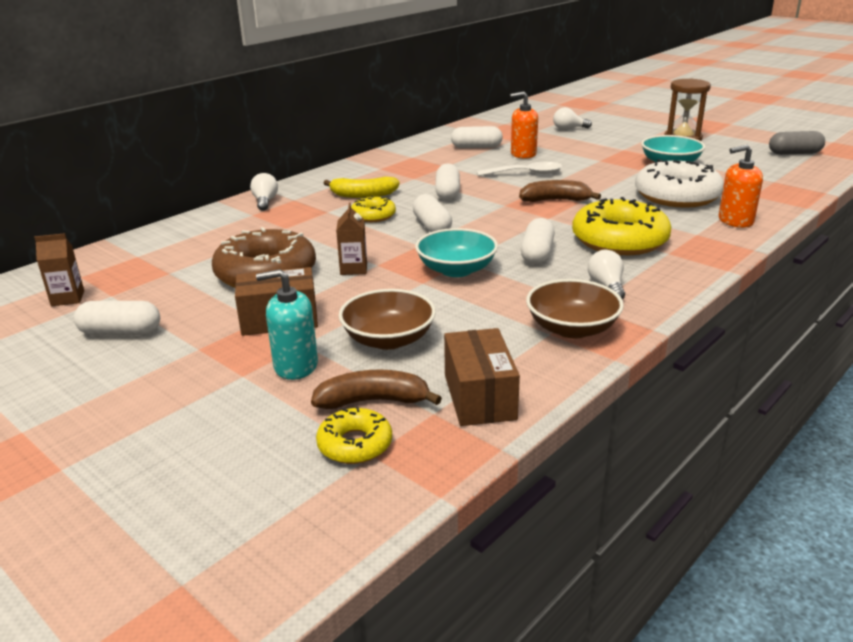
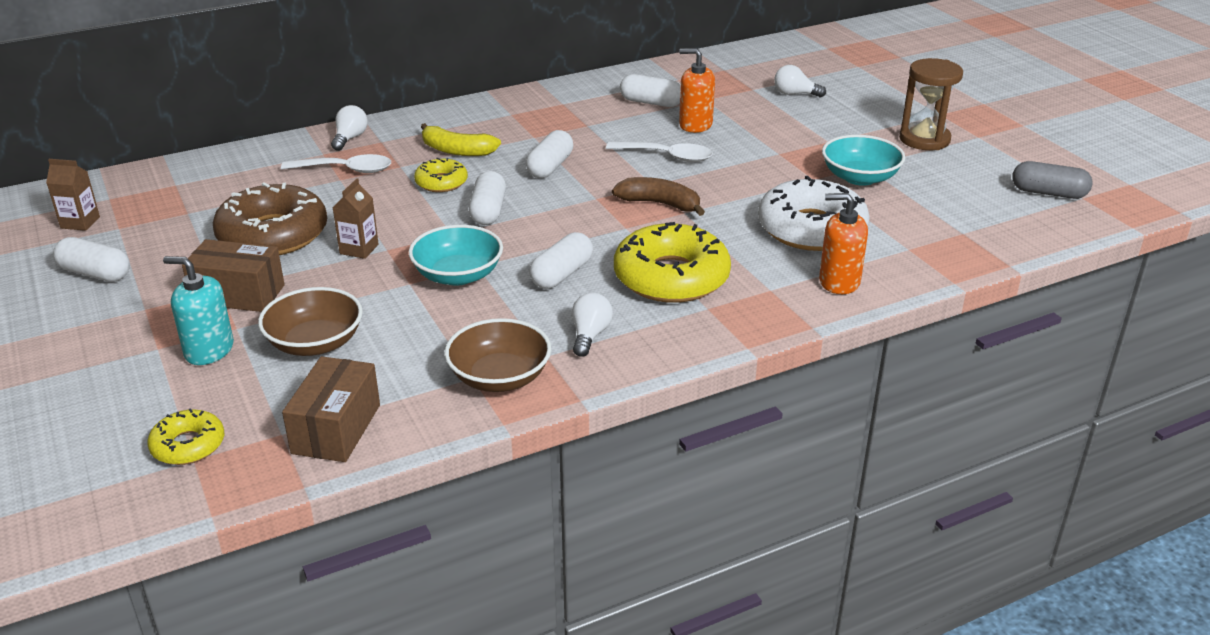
camera: 20 degrees right, 5 degrees up
brown banana [311,370,442,409] -> none
none -> white spoon [281,154,391,173]

